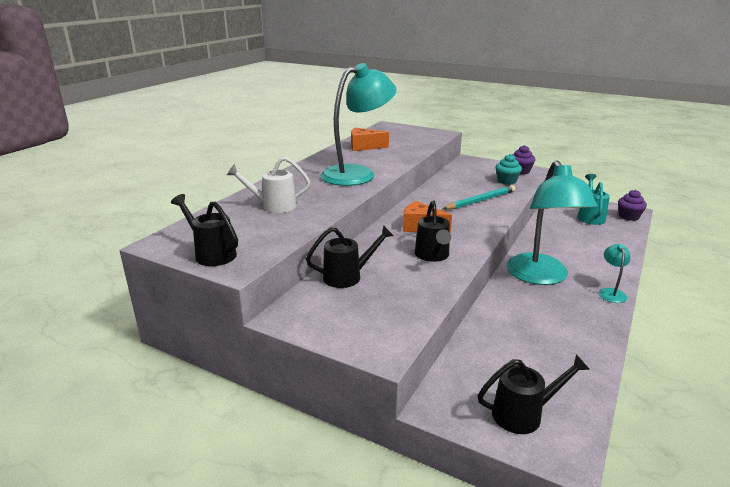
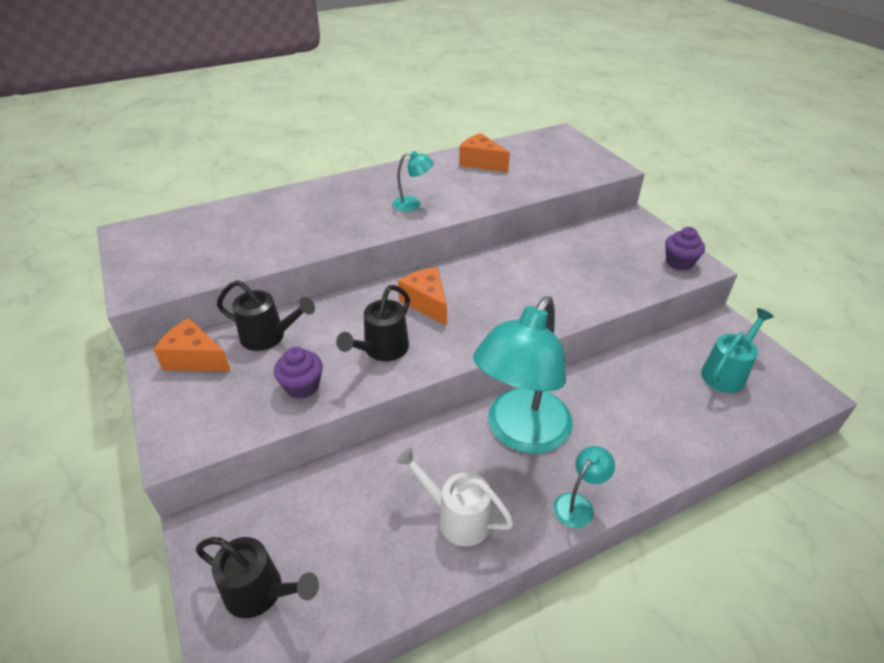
camera: 35 degrees right, 15 degrees up
black watering can [171,194,238,266] -> none
white watering can [227,156,310,213] -> white watering can moved to [396,447,514,546]
turquoise lamp [321,63,396,186] -> turquoise lamp [392,151,434,212], size x0.41
turquoise pencil [443,185,516,209] -> none
turquoise cupcake [495,154,522,185] -> none
purple cupcake [618,190,647,221] -> purple cupcake moved to [274,347,323,399]
none -> orange cheese [154,318,231,371]

